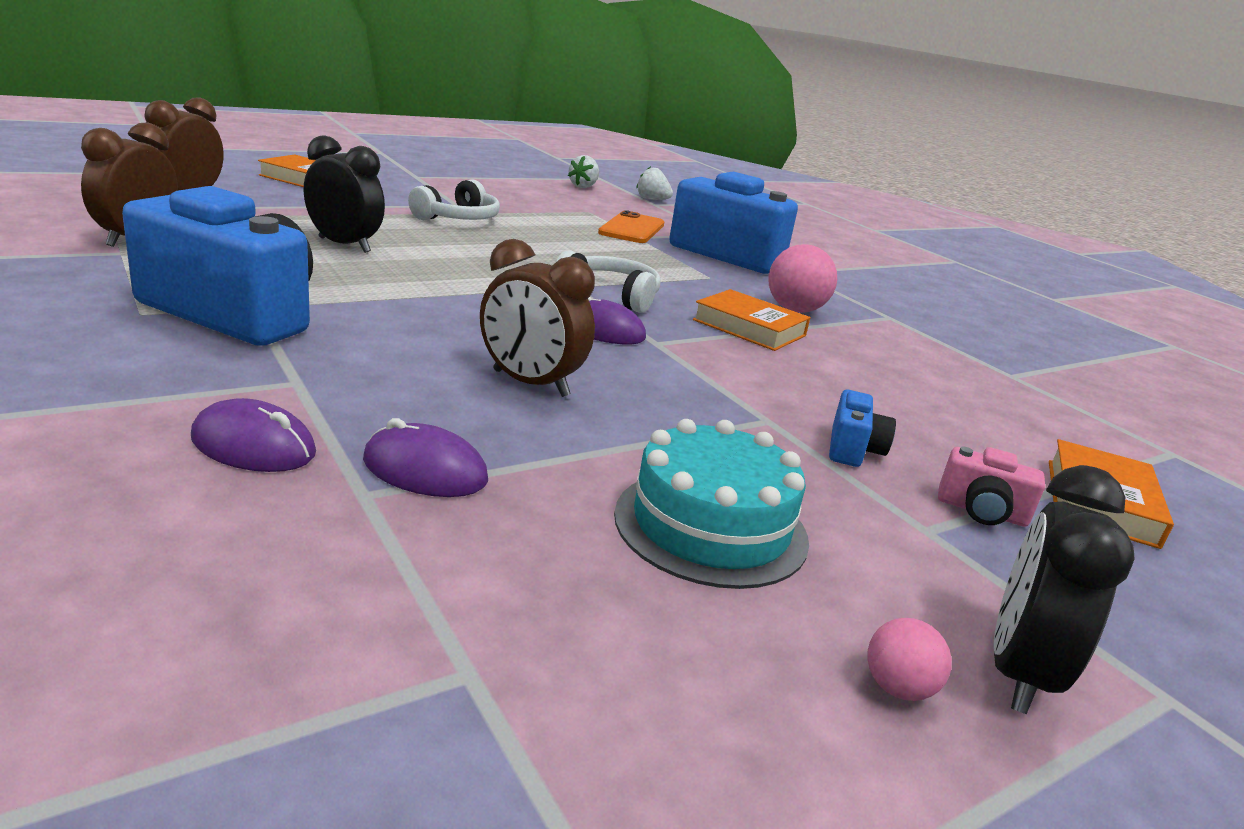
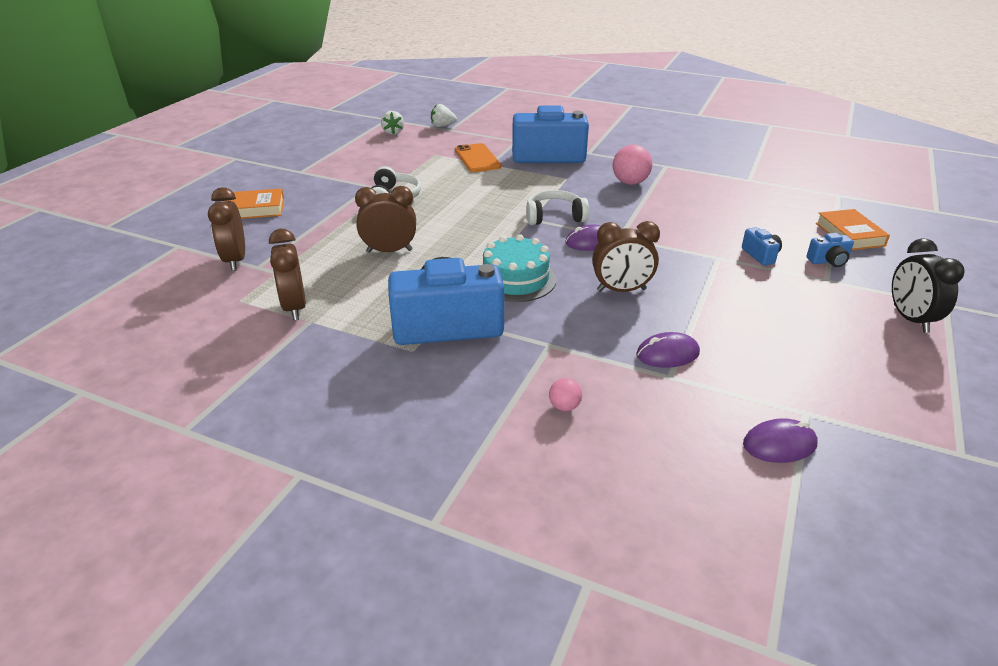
camera: 30 degrees left, 10 degrees up
purple mouse [191,398,316,472] -> purple mouse moved to [743,418,818,463]
black clock [304,135,385,253] -> brown clock [355,186,416,253]
turquoise cake [614,419,809,589] -> turquoise cake moved to [482,234,556,302]
orange book [693,289,811,351] -> none
pink ball [867,618,952,701] -> pink ball moved to [549,378,582,411]
pink camera [938,447,1045,527] -> blue camera [806,233,854,267]

